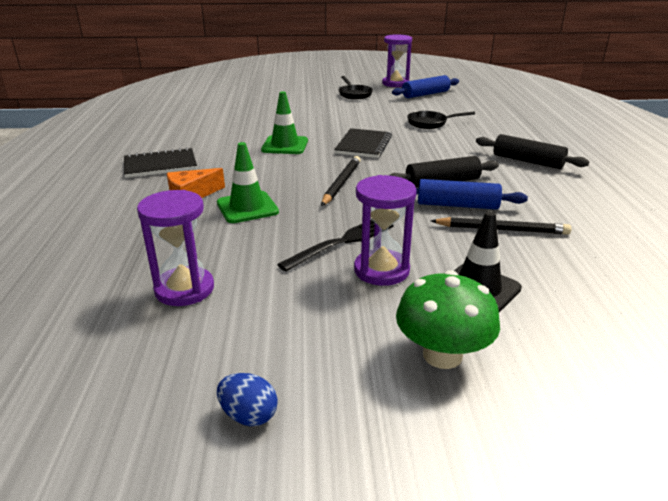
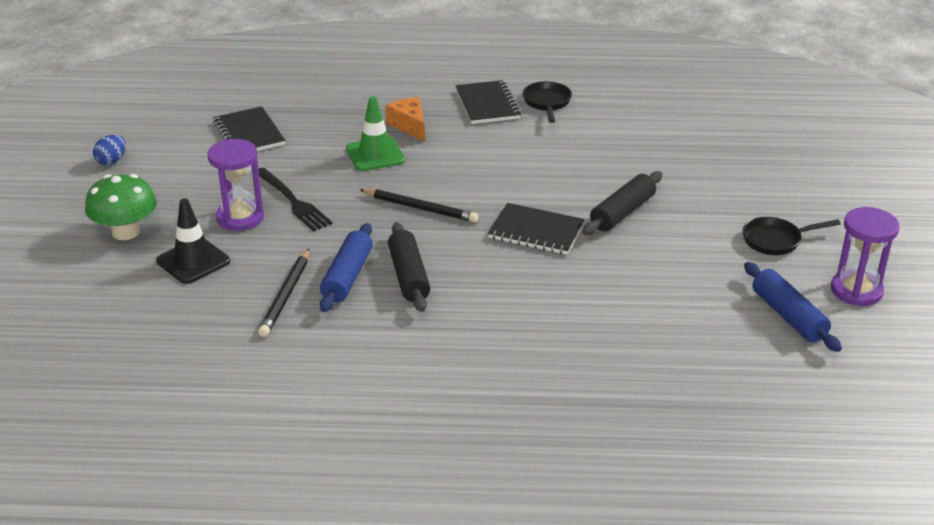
camera: 95 degrees right, 5 degrees up
purple hourglass [137,190,214,306] -> black notebook [213,106,286,151]
green traffic cone [261,91,308,154] -> none
black pan [407,111,475,129] -> black pan moved to [522,81,572,123]
black rolling pin [476,134,589,169] -> black rolling pin moved to [582,171,662,235]

